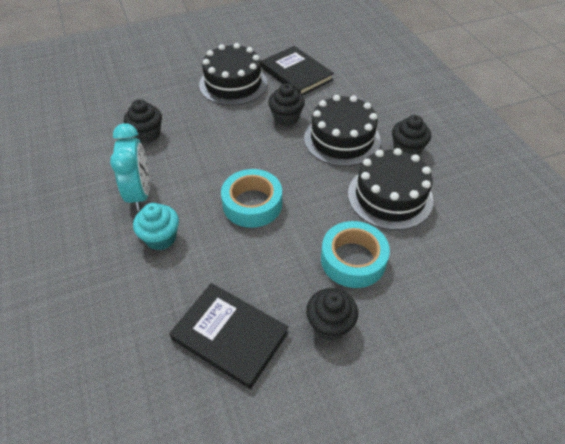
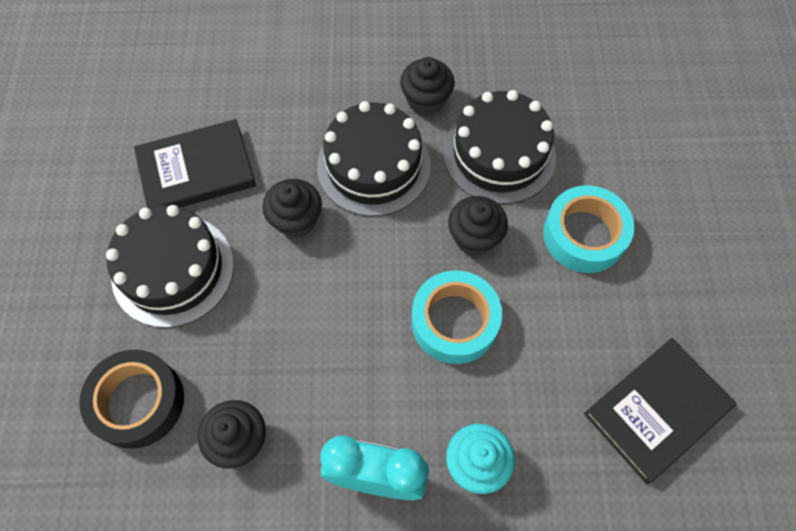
camera: 70 degrees left, 15 degrees up
black cupcake [306,288,358,341] -> black cupcake moved to [448,196,508,256]
none -> black tape [79,349,184,449]

